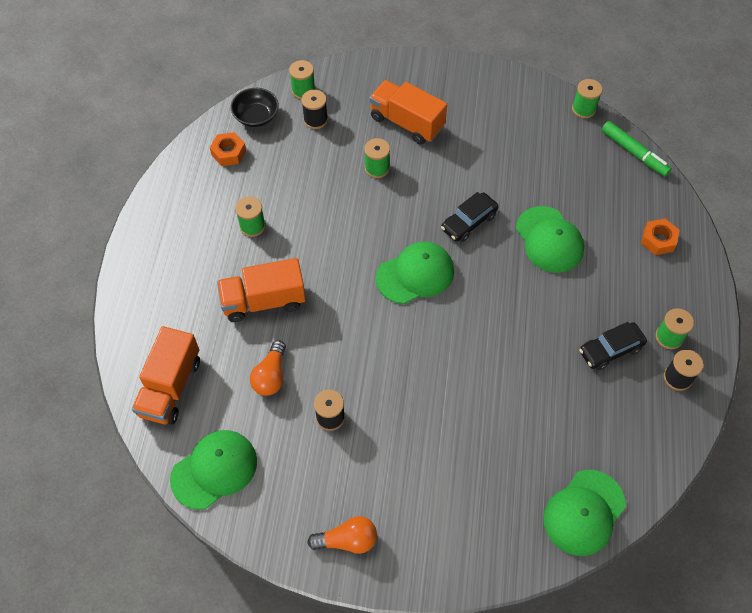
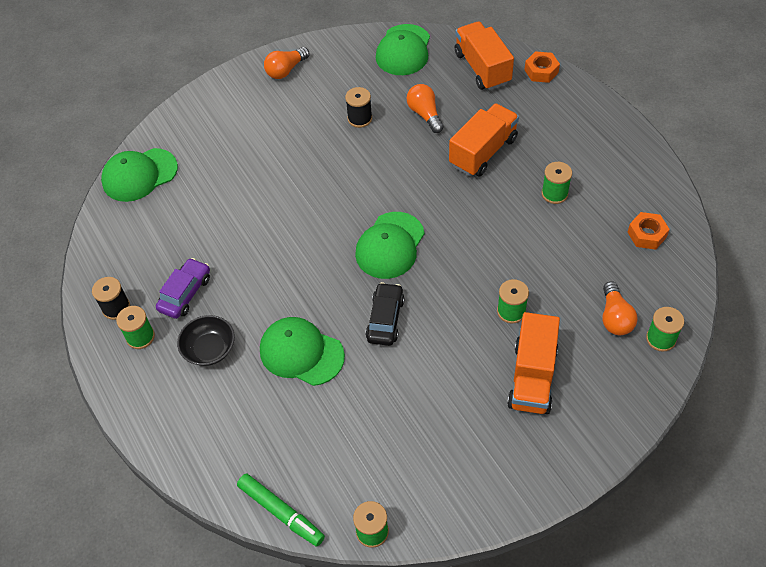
camera: 145 degrees right, 5 degrees down
black bowl [231,88,279,127] -> black bowl moved to [177,315,235,366]
black spool [301,90,328,129] -> orange light bulb [603,281,638,335]
orange truck [369,80,447,144] -> orange truck turned 105 degrees clockwise [507,312,560,414]
green cap [544,470,626,556] -> green cap turned 120 degrees counterclockwise [101,148,178,202]
black car [579,322,647,370] -> purple car [156,258,210,319]
green marker [602,121,672,176] -> green marker turned 150 degrees counterclockwise [237,473,325,547]
orange nut [641,219,680,255] -> orange nut moved to [525,51,560,83]

